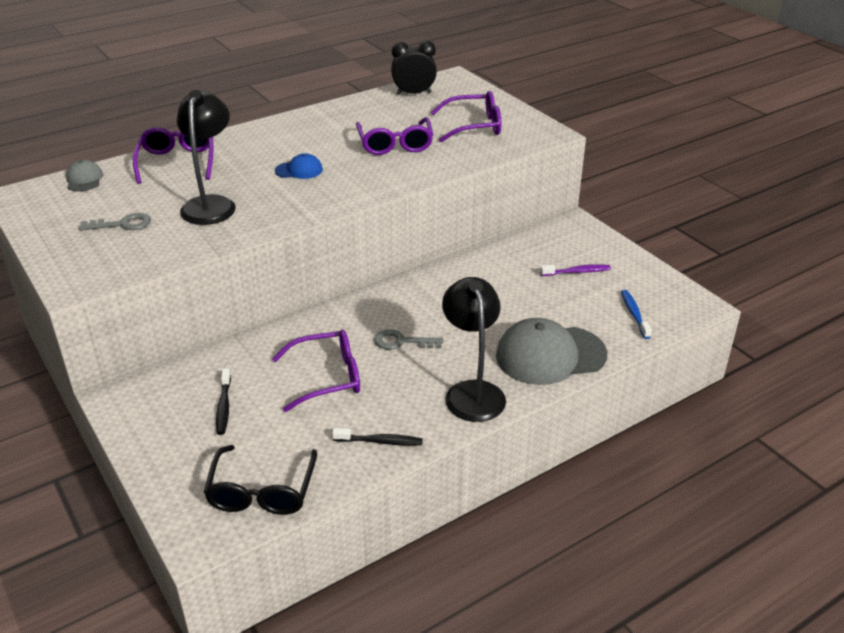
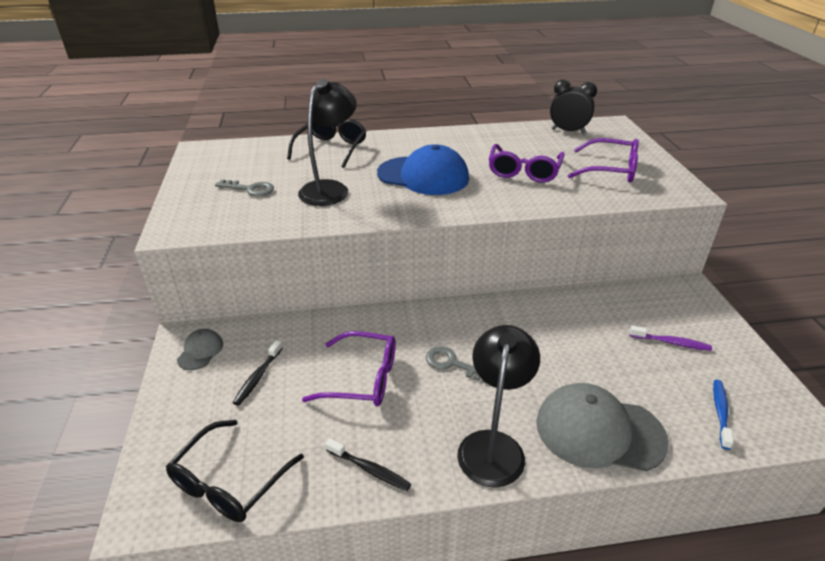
camera: 25 degrees right, 0 degrees up
grey cap [66,160,103,191] -> grey cap moved to [177,329,223,370]
purple glasses [133,127,213,184] -> black glasses [287,120,366,168]
blue cap [275,153,323,179] -> blue cap [377,144,469,195], size x2.11

